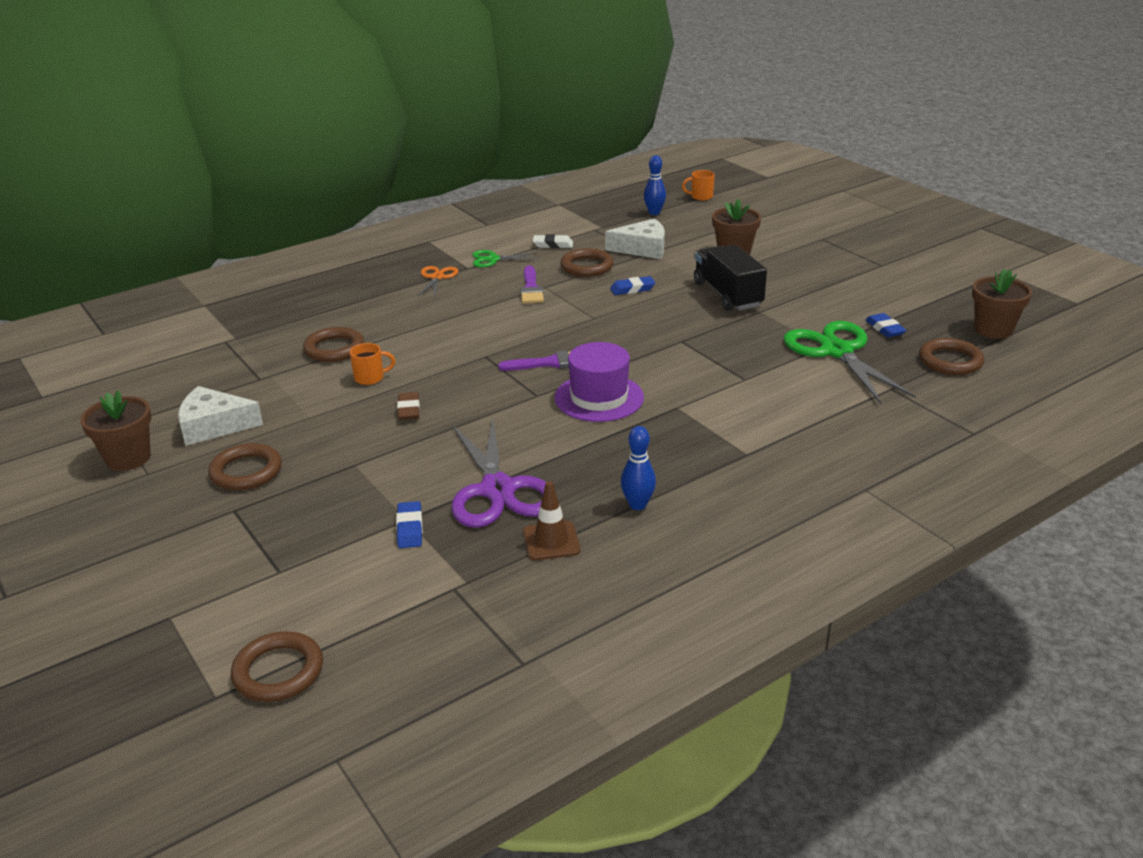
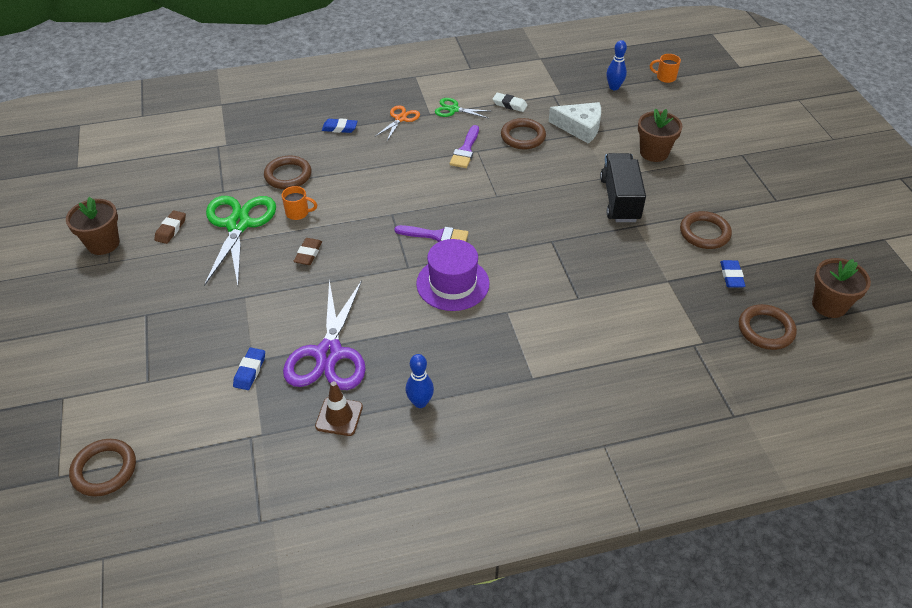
camera: 20 degrees right, 15 degrees up
white cheese [178,386,263,446] -> brown eraser [154,210,186,244]
brown ring [208,443,282,491] -> brown ring moved to [680,211,732,249]
blue eraser [610,276,655,295] -> blue eraser moved to [322,119,357,133]
green scissors [783,321,916,404] -> green scissors moved to [204,196,276,286]

